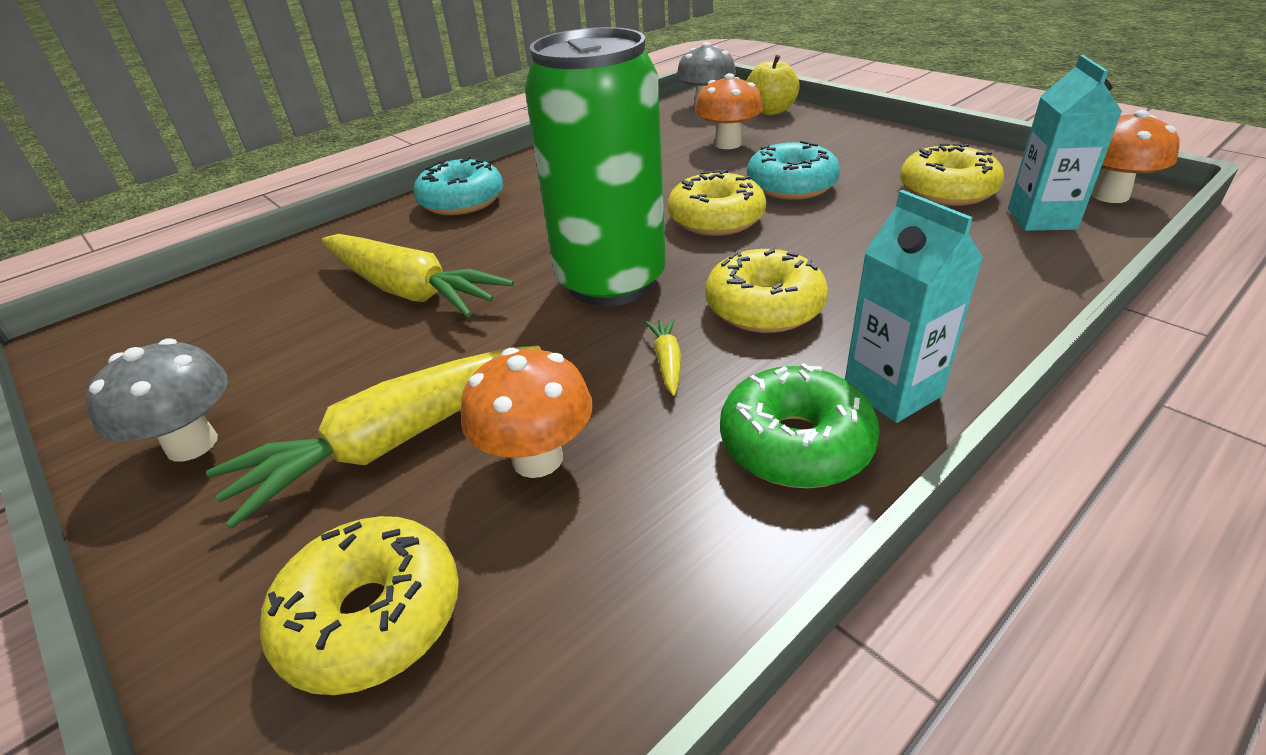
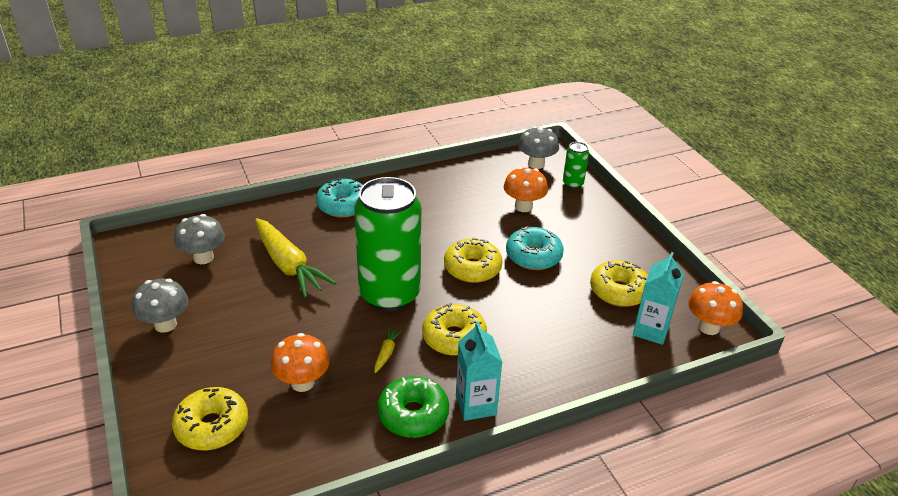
camera: 15 degrees right, 0 degrees up
yellow carrot [206,345,541,529] -> none
yellow apple [747,55,800,115] -> green can [563,142,589,189]
none -> grey mushroom [174,214,225,264]

